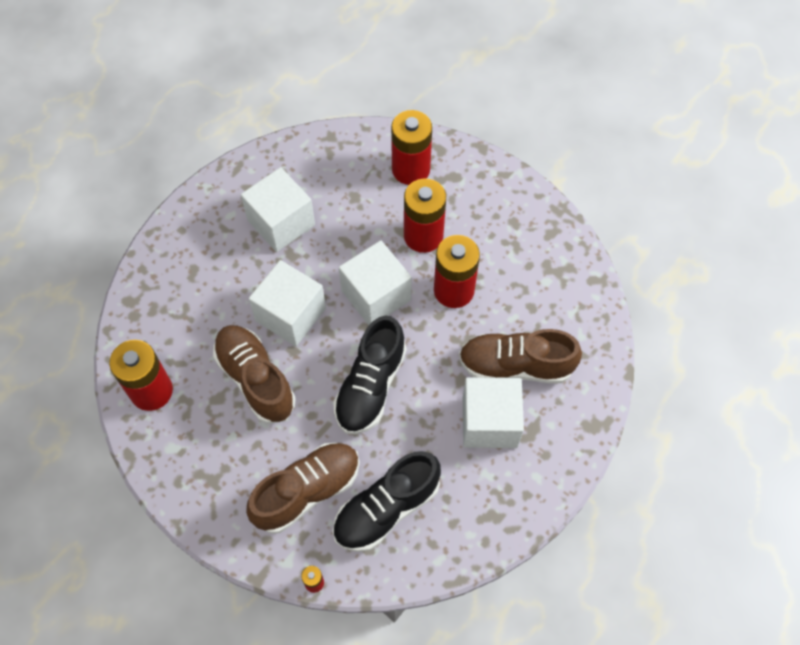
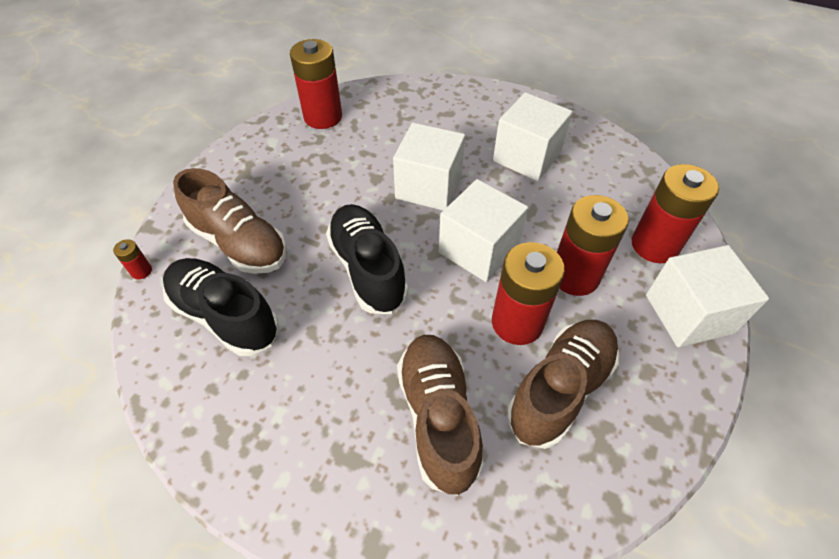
camera: 75 degrees right, 10 degrees down
brown shoe [213,325,295,424] -> brown shoe moved to [507,320,619,449]
black shoe [333,316,406,434] -> black shoe turned 60 degrees clockwise [326,204,408,314]
white cube [463,377,524,448] -> white cube moved to [646,245,769,347]

